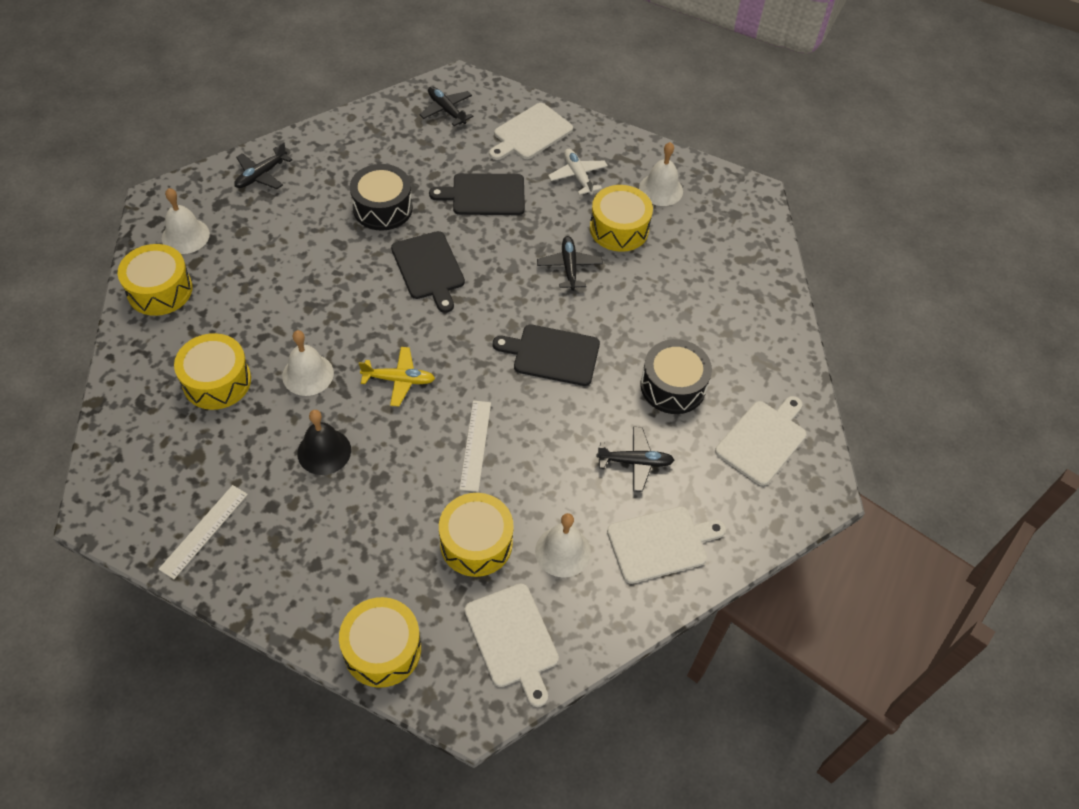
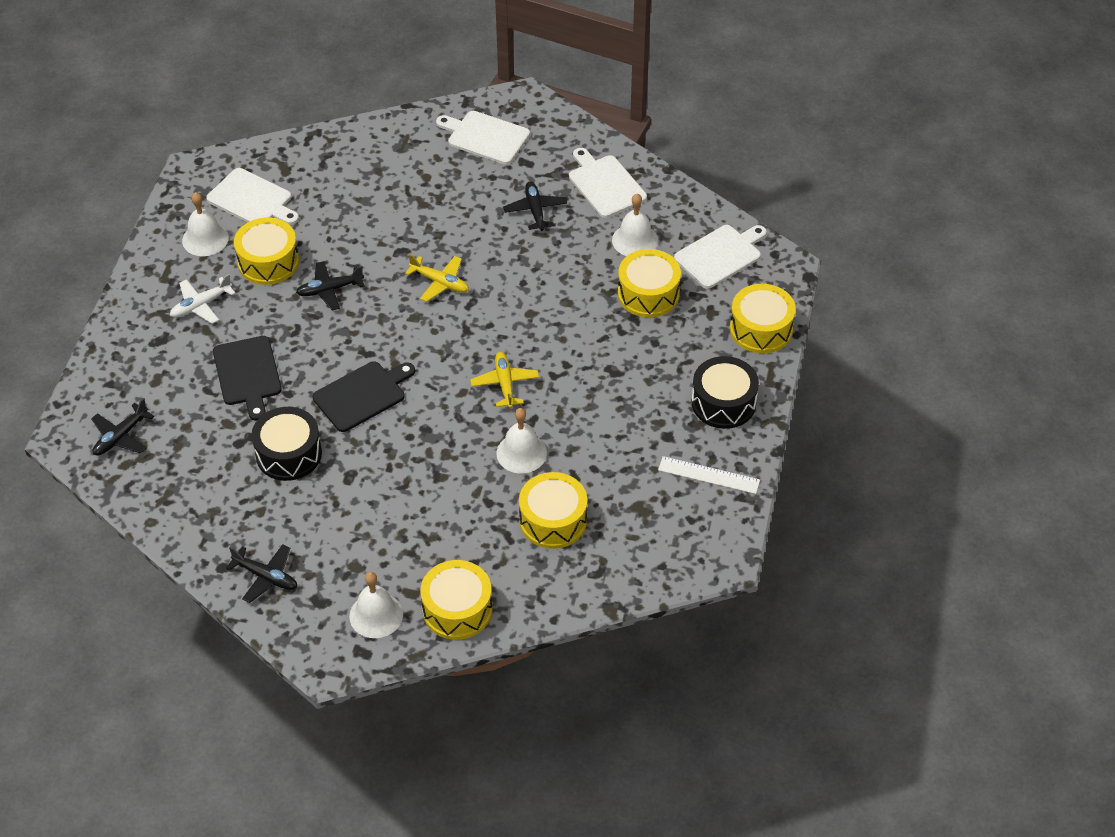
camera: 100 degrees left, 5 degrees down
black bell [297,410,351,475] -> none
white ruler [459,401,491,492] -> none
white cutting board [489,103,573,160] -> white cutting board moved to [206,168,299,225]
black cutting board [493,325,600,386] -> yellow plane [405,254,469,302]
black drum [640,339,712,414] -> black drum moved to [691,356,759,429]

